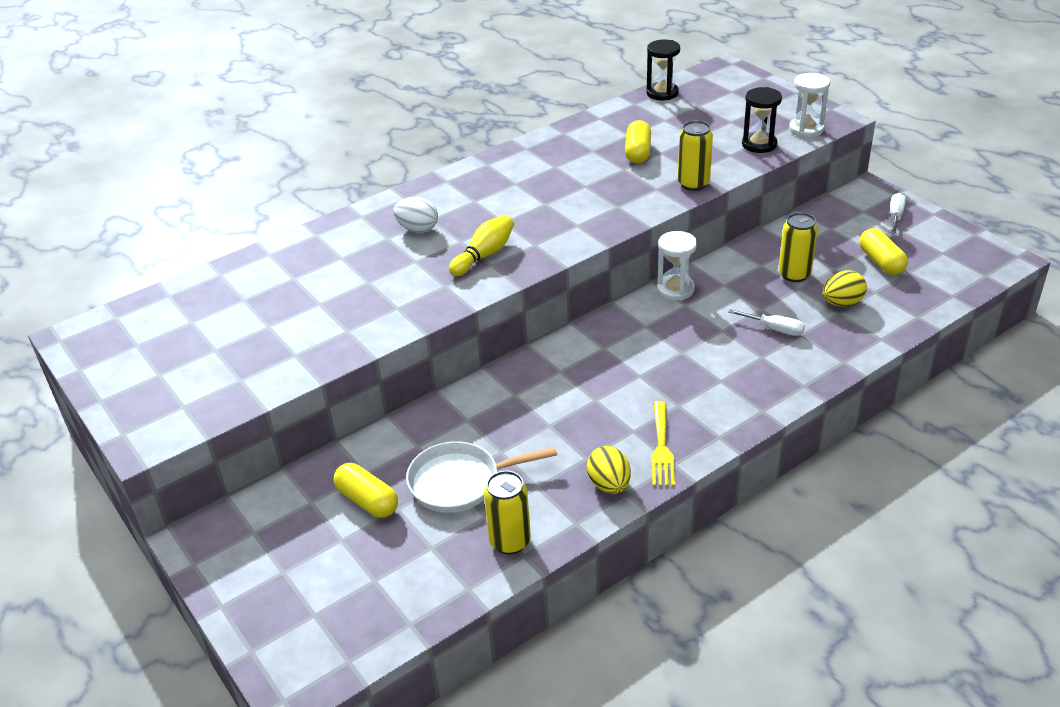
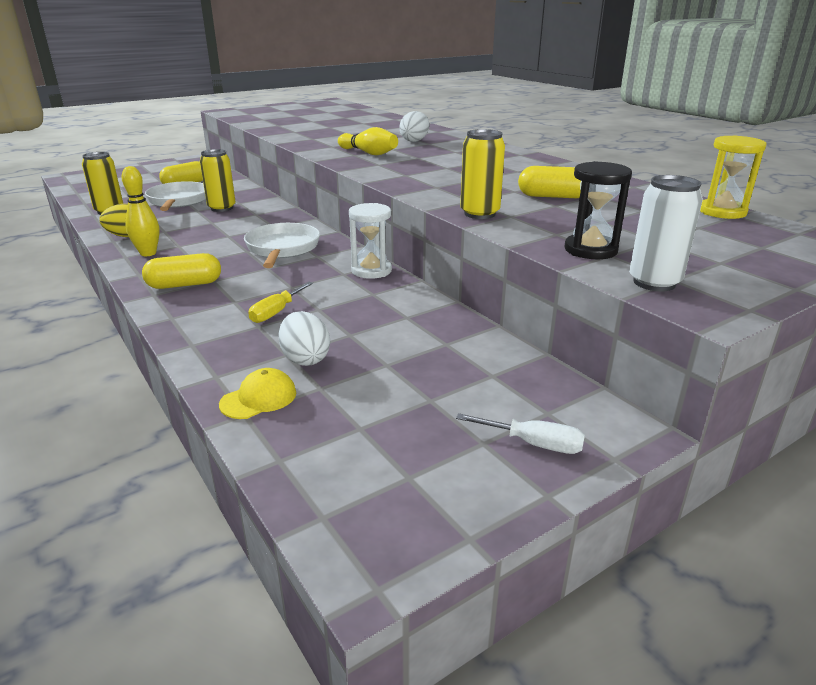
camera: 90 degrees right, 10 degrees down
black hourglass [646,39,680,100] -> yellow hourglass [700,135,767,219]
yellow fork [651,401,675,486] -> yellow bowling pin [122,166,160,256]
white screwdriver [728,309,805,336] -> yellow screwdriver [248,282,313,323]
yellow can [778,212,818,282] -> yellow can moved to [200,149,236,212]
white hourglass [789,73,830,138] -> white can [629,175,703,291]
yellow egg [822,270,867,307] -> white egg [278,311,330,366]
yellow capsule [859,228,908,275] -> yellow capsule moved to [142,253,221,289]
none -> yellow cap [219,368,296,419]
none -> white pan [244,223,320,268]

